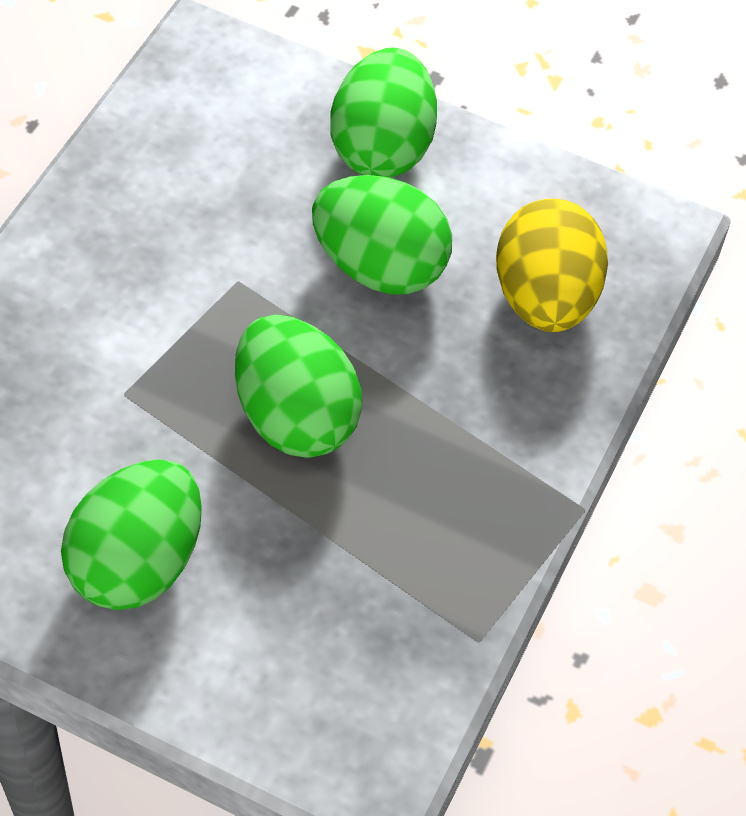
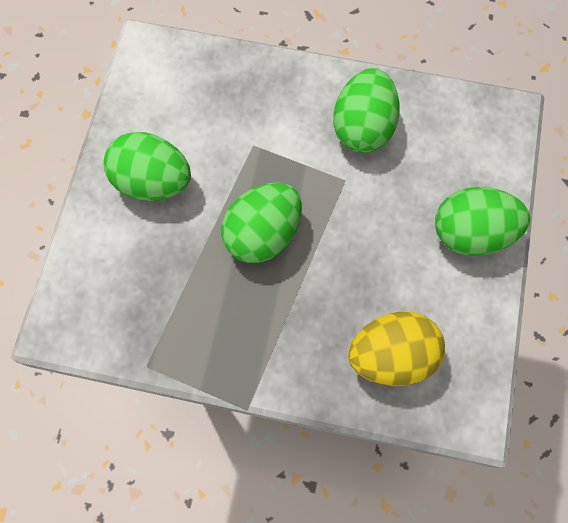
camera: 80 degrees right, 15 degrees up
green egg [312,175,452,295] -> green egg moved to [333,68,400,153]

